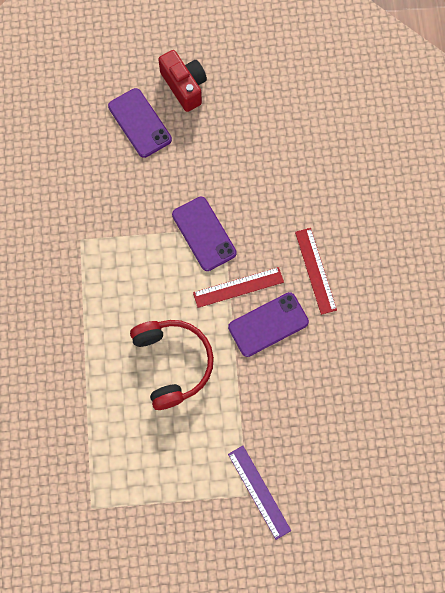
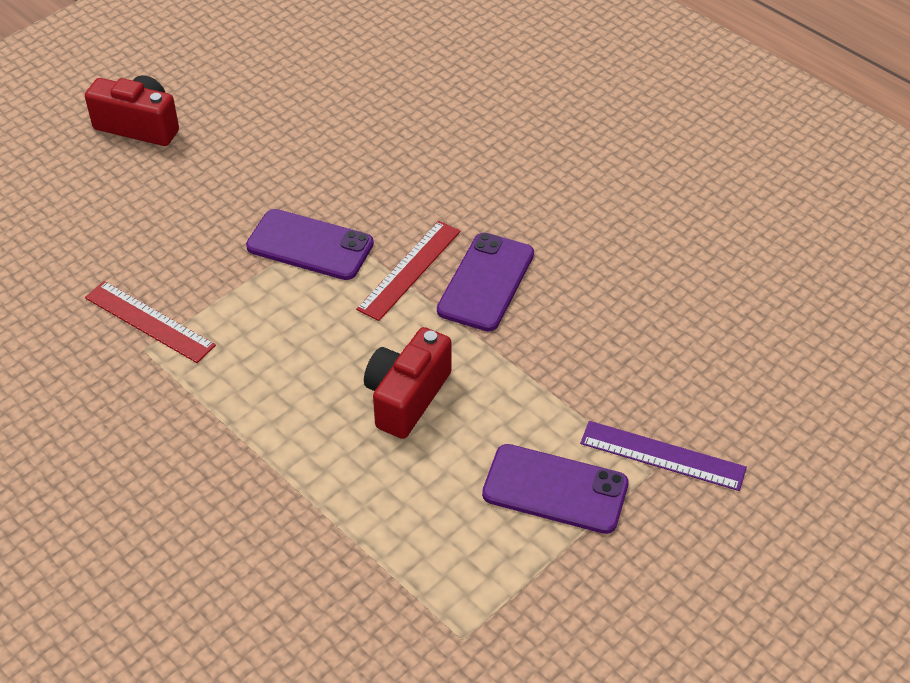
camera: 40 degrees left, 25 degrees down
purple phone [108,88,172,158] -> purple phone moved to [482,444,629,534]
red headphones [130,320,214,410] -> red camera [364,327,452,439]
red ruler [295,228,337,315] -> red ruler moved to [85,281,216,363]

